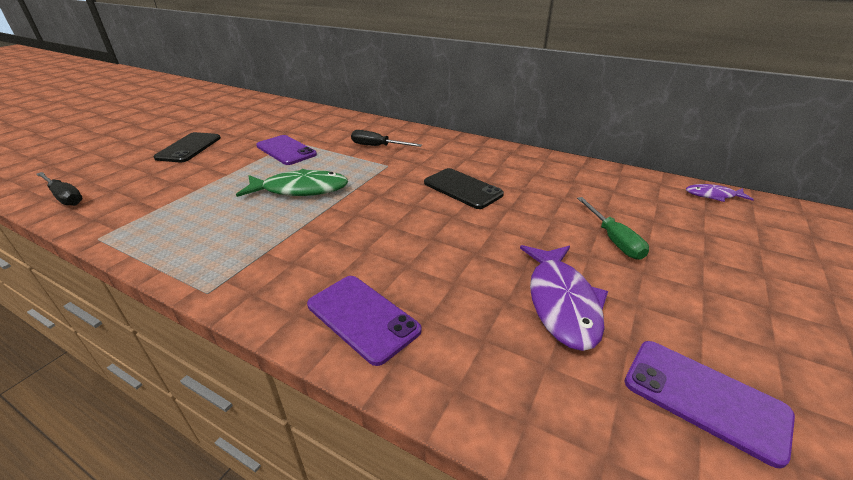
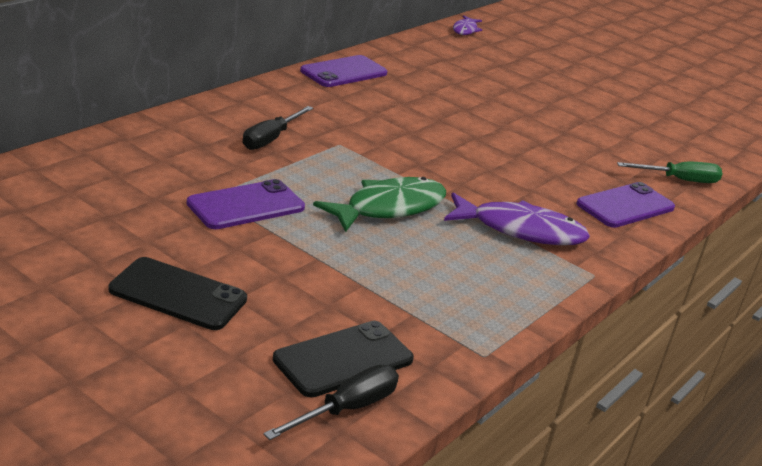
camera: 85 degrees left, 5 degrees down
green fish [236,169,348,197] -> green fish turned 45 degrees clockwise [313,177,446,232]
black phone [424,168,504,209] -> black phone moved to [273,321,414,397]
purple fish [520,245,608,351] -> purple fish moved to [444,192,590,245]
green screwdriver [577,197,649,260] -> green screwdriver moved to [617,162,722,183]
purple phone [624,341,795,468] -> purple phone moved to [300,55,387,87]

